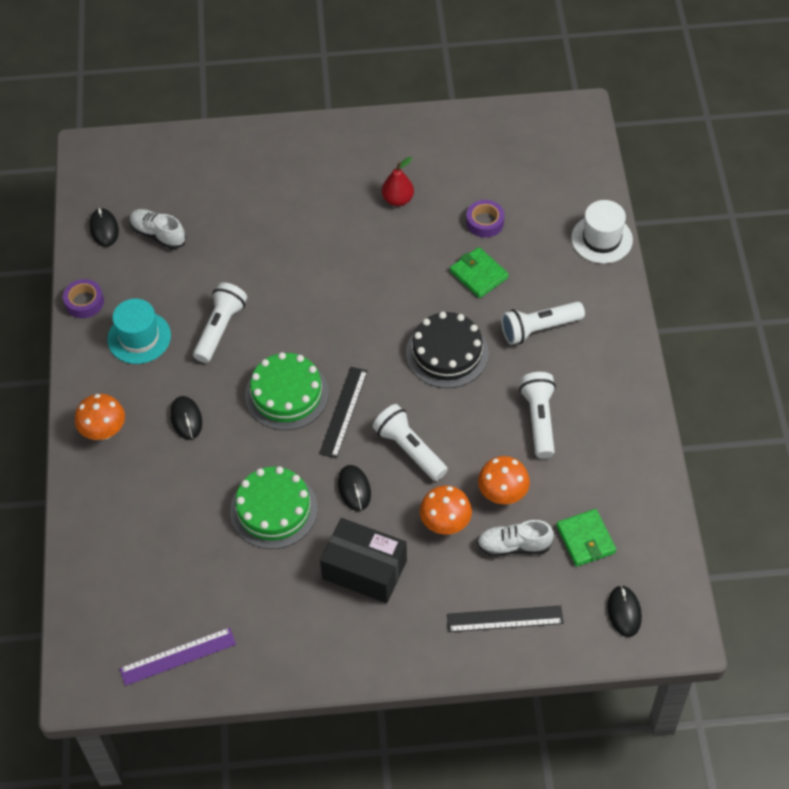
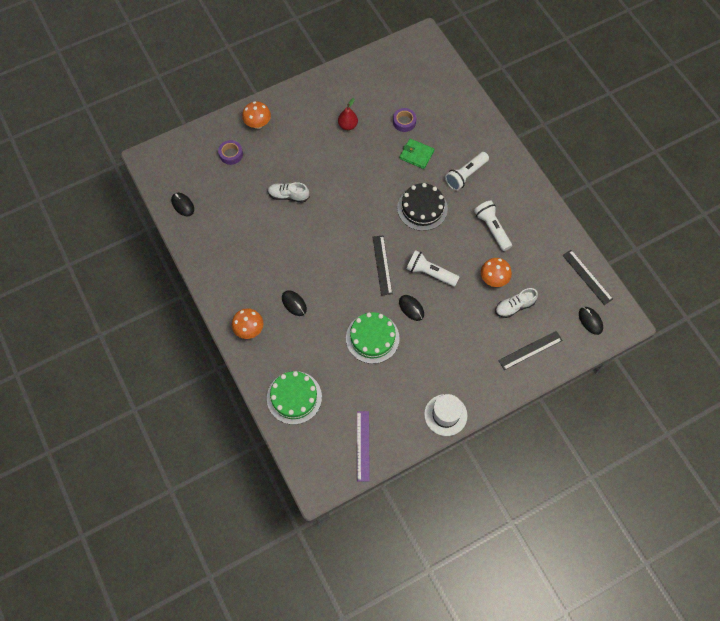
camera: 25 degrees left, 10 degrees up
purple tape [63,279,104,318] -> purple tape moved to [218,140,243,165]
turquoise hat [107,299,171,364] -> none
purple ruler [119,627,236,686] -> purple ruler turned 45 degrees counterclockwise [357,411,370,482]
white shoe [130,209,186,249] -> white shoe moved to [268,182,310,203]
white flashlight [193,282,247,363] -> none
green cake [245,352,329,430] -> green cake moved to [267,371,322,425]
black box [320,518,407,603] -> none
orange mushroom [420,485,472,535] -> orange mushroom moved to [242,101,271,129]
green wallet [556,509,616,567] -> none
white hat [571,200,633,264] -> white hat moved to [424,394,467,436]
none -> black ruler [562,250,613,305]

